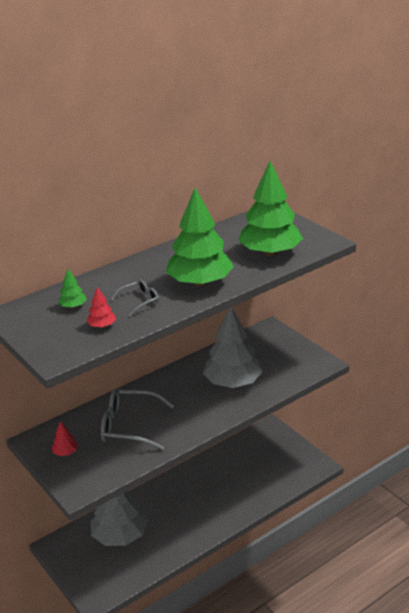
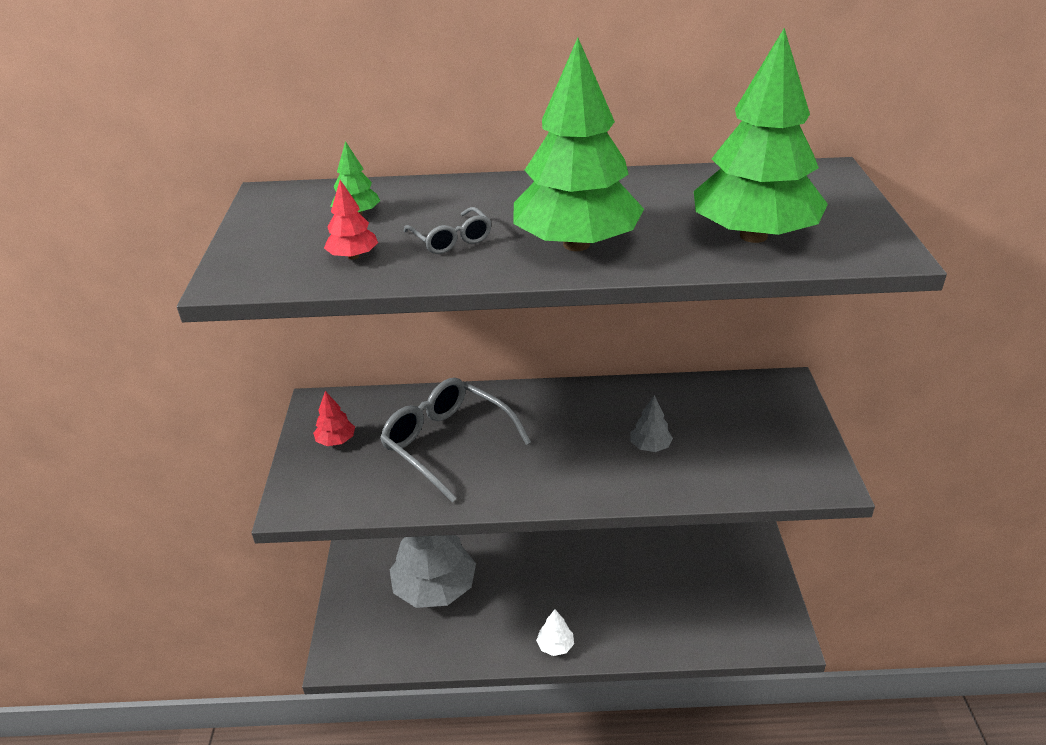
camera: 35 degrees right, 5 degrees up
grey glasses [111,280,159,317] -> grey glasses turned 60 degrees clockwise [404,207,491,254]
grey tree [203,307,263,388] -> grey tree [630,395,673,452], size x0.41
none -> white tree [536,610,574,656]

